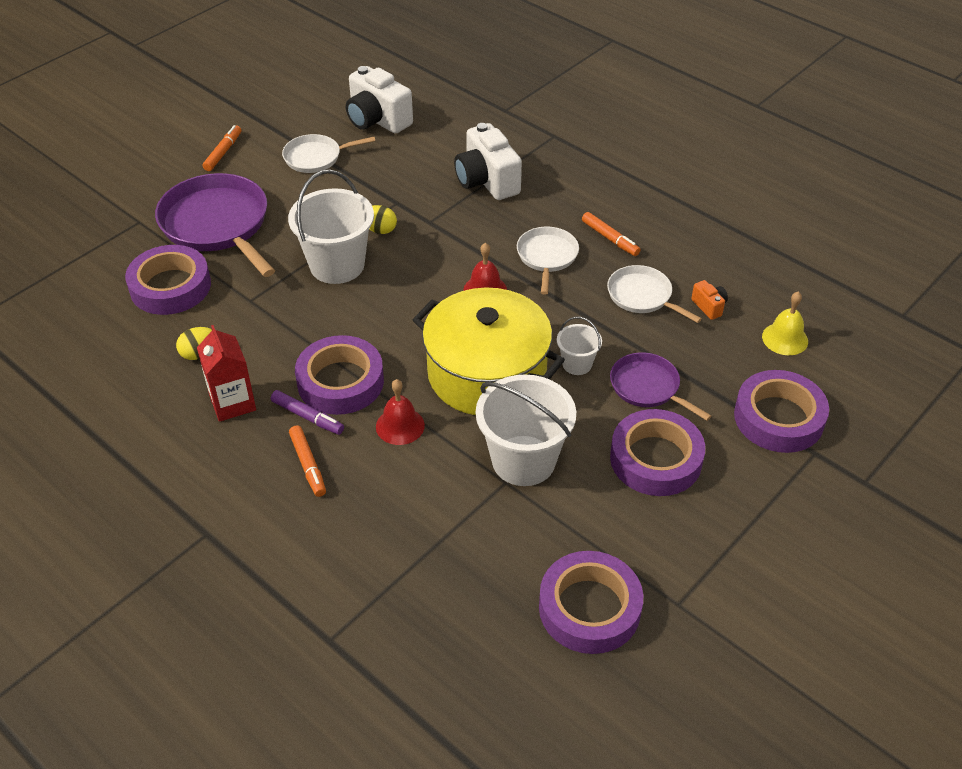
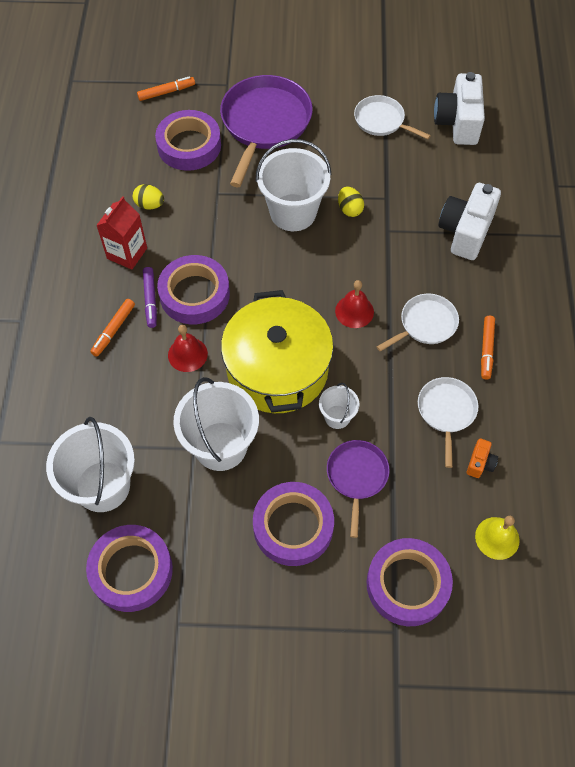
camera: 50 degrees right, 15 degrees up
orange marker [202,125,241,171] -> orange marker moved to [137,76,195,101]
none -> white bucket [46,417,135,512]

